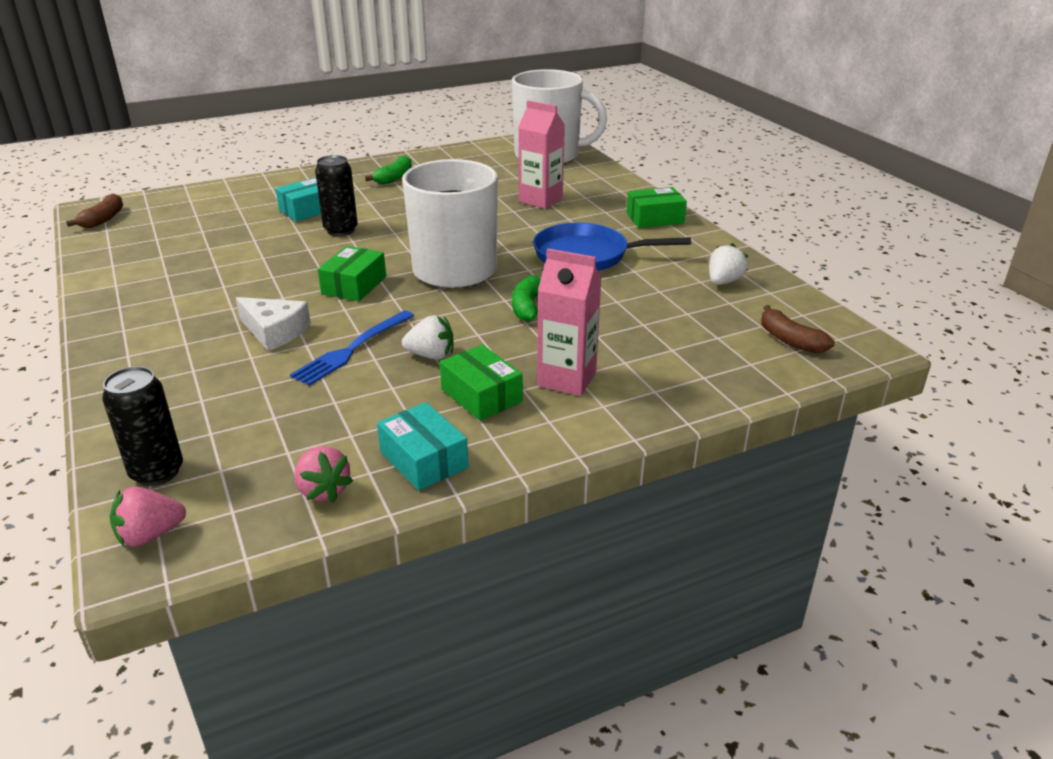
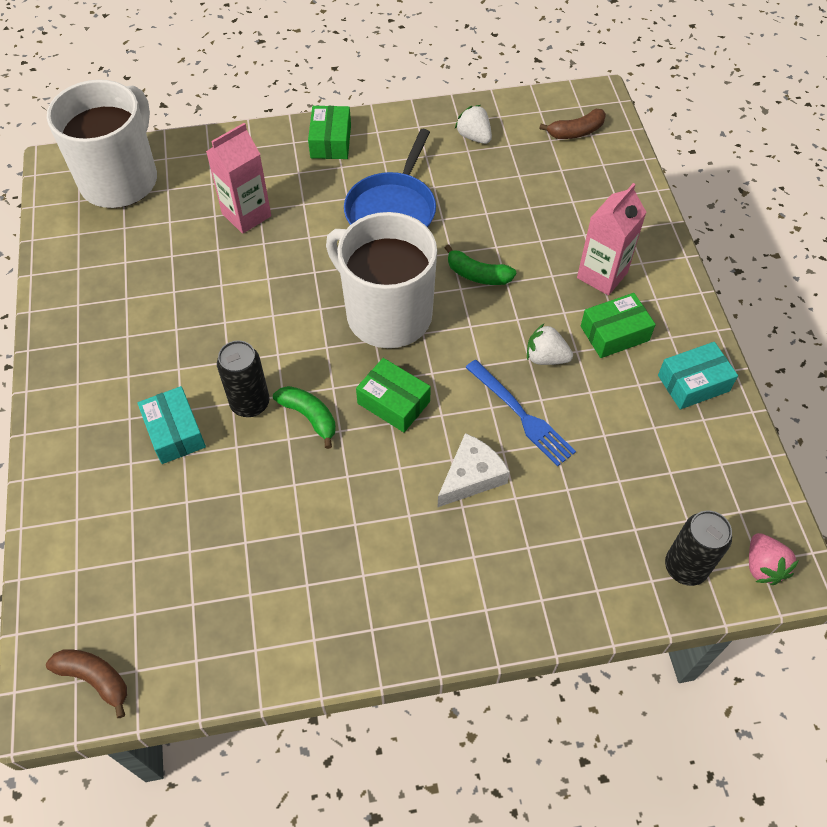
camera: 75 degrees left, 25 degrees up
pink strawberry [294,446,353,503] -> none
green banana [365,155,412,184] -> green banana moved to [273,386,336,449]
white strawberry [402,315,453,360] -> white strawberry turned 90 degrees counterclockwise [527,324,573,365]

